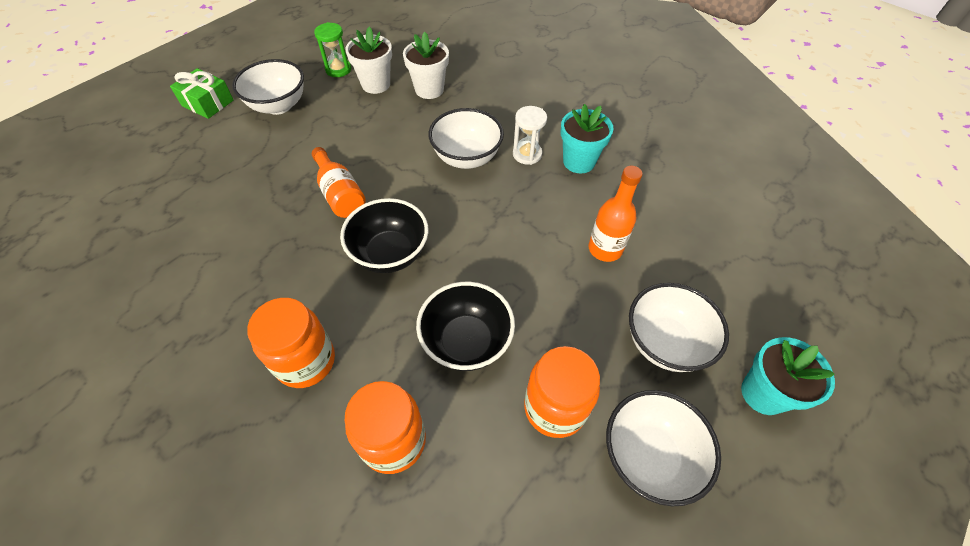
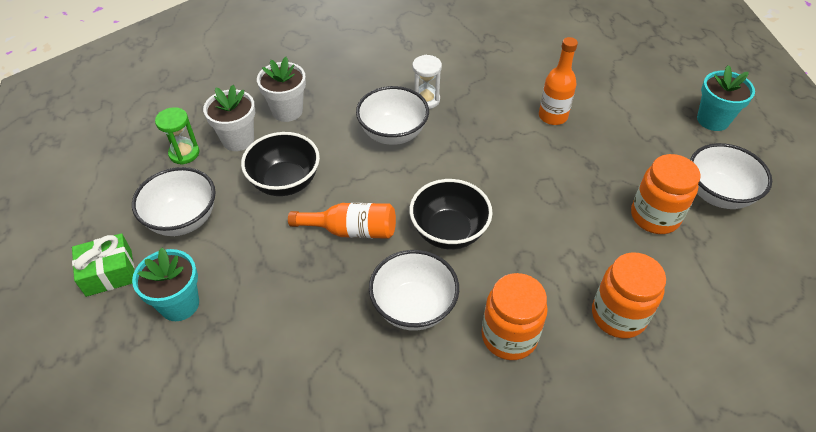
camera: 50 degrees left, 5 degrees down
black bowl [416,282,515,371] -> black bowl moved to [241,132,320,196]
turquoise flower pot [561,104,614,173] -> turquoise flower pot moved to [132,248,199,321]
white bowl [629,283,729,372] -> white bowl moved to [369,250,459,330]

